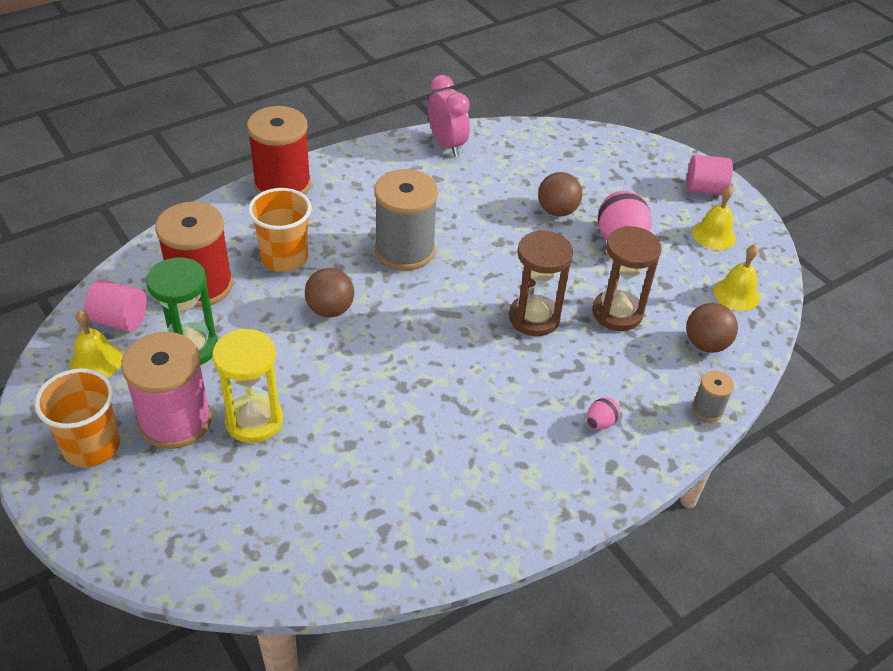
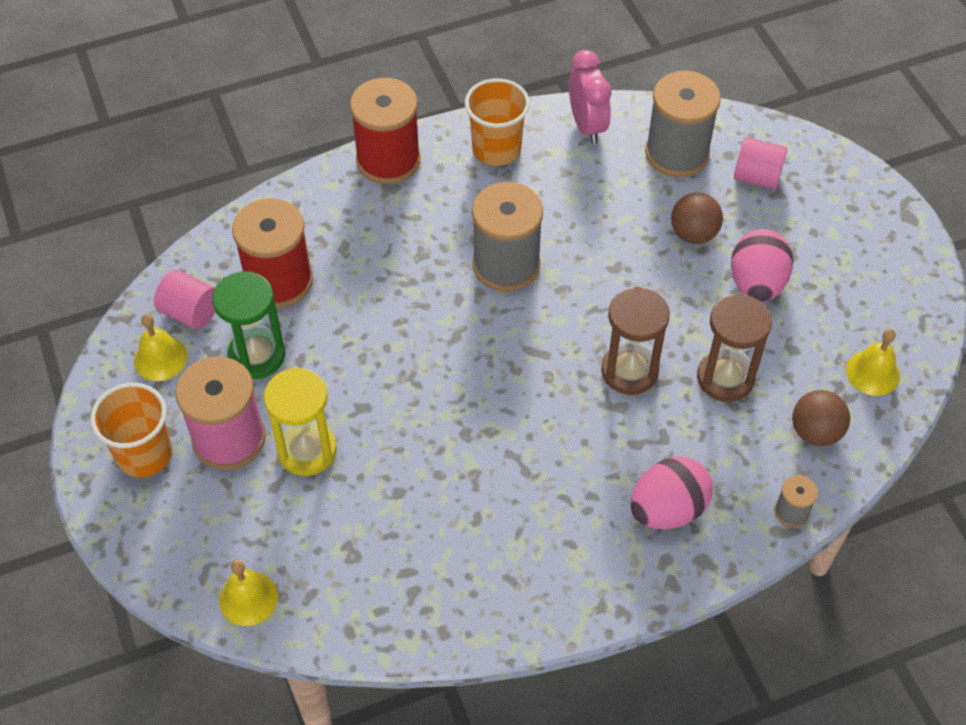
camera: 15 degrees right, 10 degrees up
orange cup [248,188,312,272] -> orange cup moved to [465,78,530,166]
brown ball [305,268,354,317] -> none
pink egg [587,397,620,429] -> pink egg [631,457,713,529], size x2.10
pink cylinder [687,155,733,195] -> pink cylinder moved to [734,137,787,189]
yellow bell [692,186,736,250] -> yellow bell moved to [219,560,278,626]
none -> grey spool [645,71,721,177]

